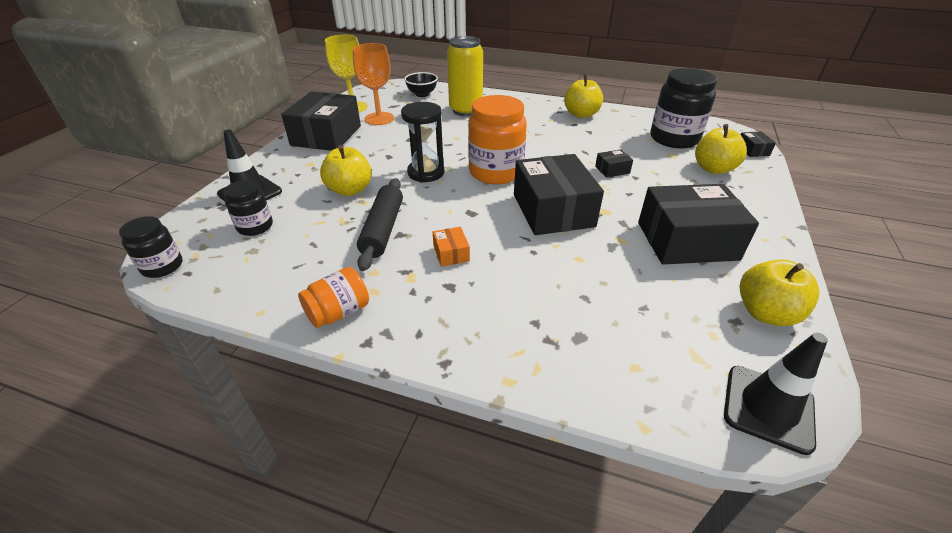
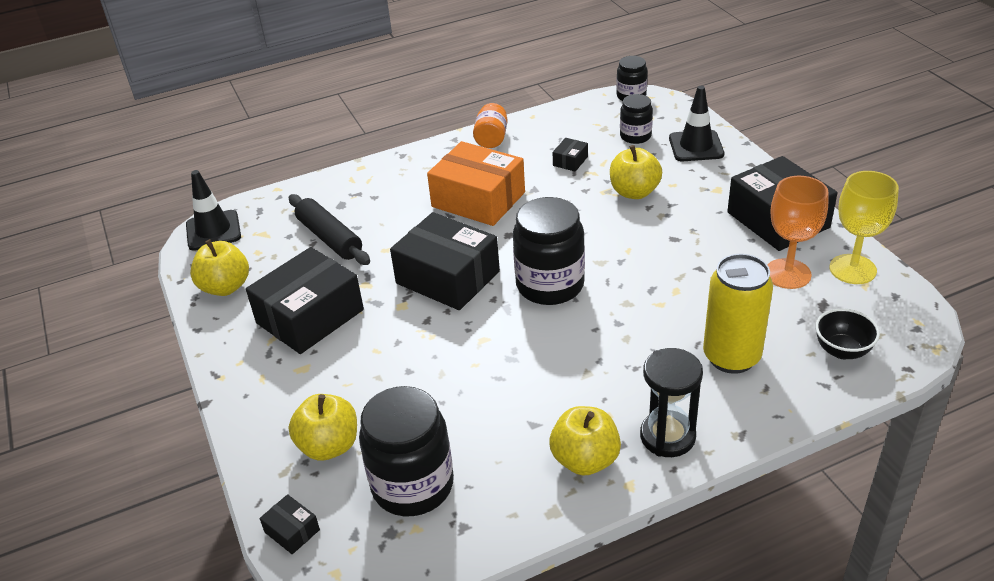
camera: 140 degrees right, 0 degrees up
black rolling pin [357,178,403,271] -> black rolling pin moved to [289,194,370,265]
black hourglass [401,102,444,183] -> black hourglass moved to [640,348,703,457]
orange box [433,227,470,267] -> orange box [427,141,525,226], size x2.40
orange jar [468,95,527,184] -> black jar [513,197,585,305]
black box [595,149,633,178] -> black box moved to [553,138,588,172]

